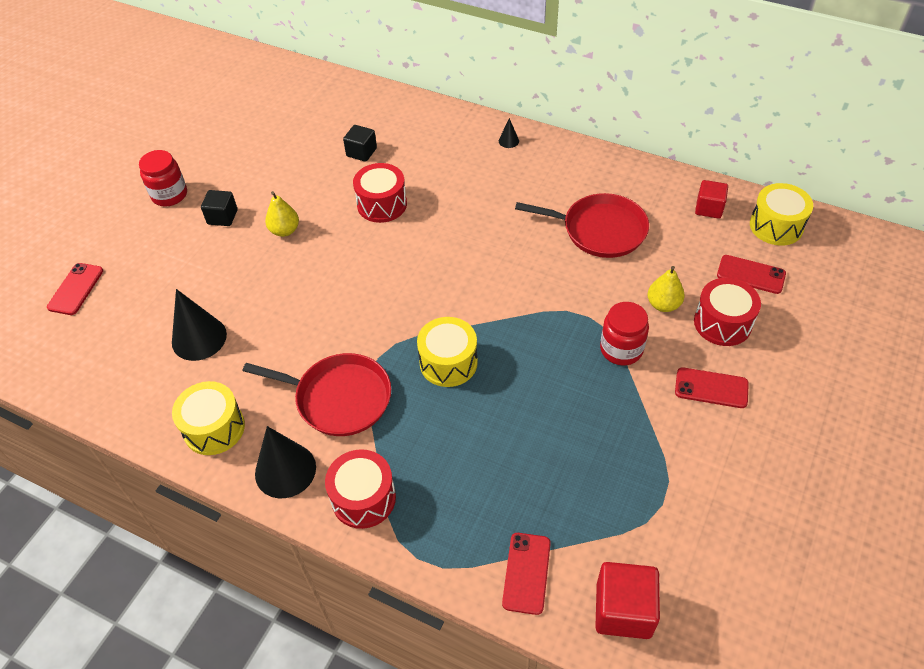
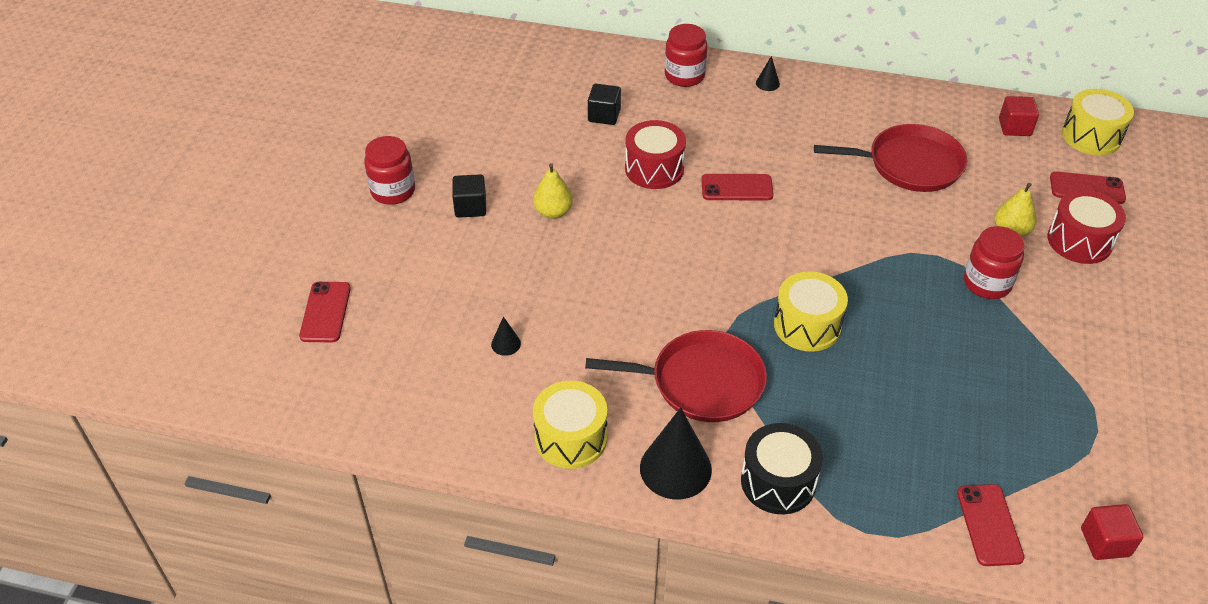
camera: 15 degrees left, 5 degrees down
black cone [172,289,227,361] -> black cone [491,317,521,356], size x0.45
red drum [325,449,396,529] -> black drum [741,423,823,514]
red cube [595,562,660,639] -> red cube [1081,504,1143,560], size x0.65
red phone [675,367,749,408] -> red phone moved to [701,174,774,201]
none -> red jar [665,24,708,87]

